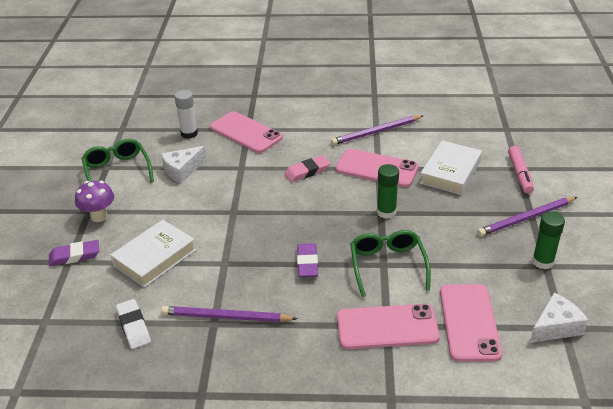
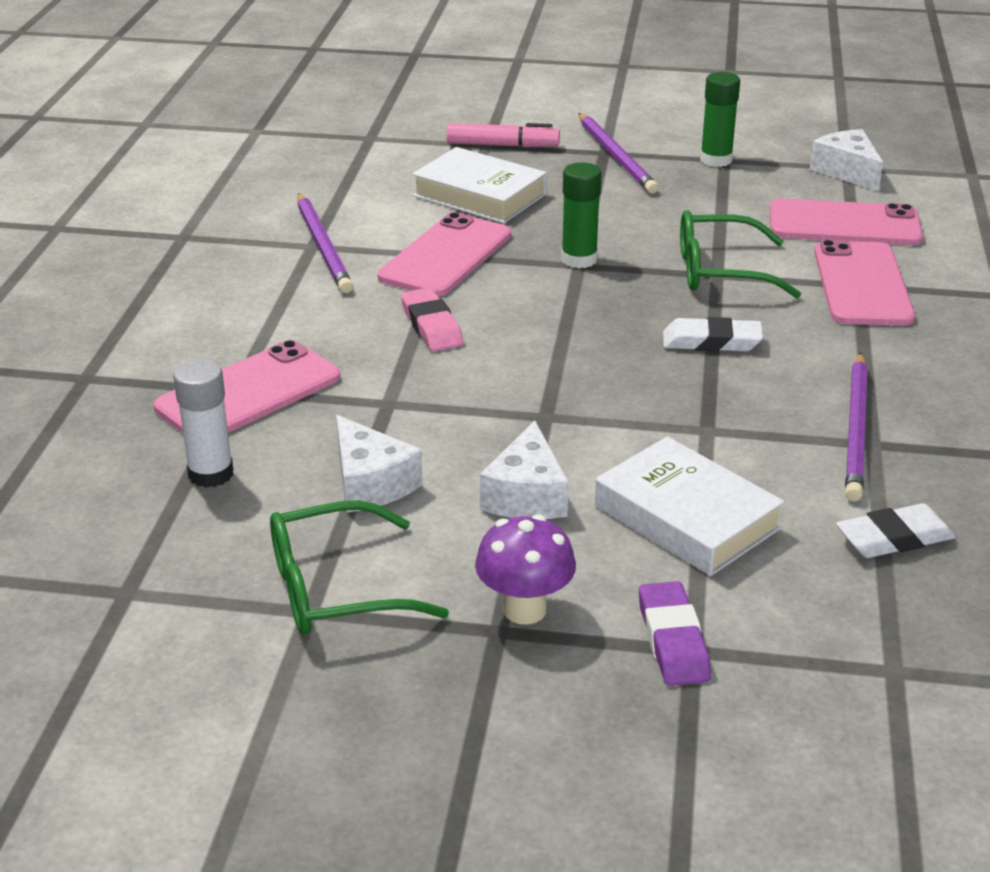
camera: 85 degrees left, 5 degrees down
purple eraser [297,243,318,277] -> white eraser [663,317,763,351]
none -> white cheese [480,420,569,519]

